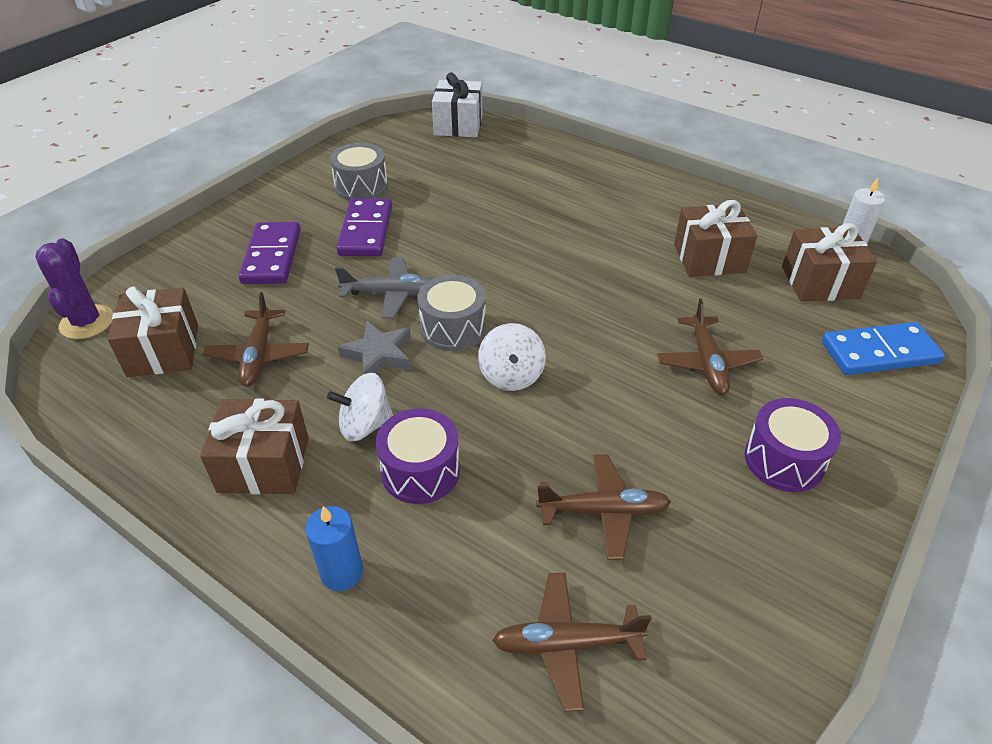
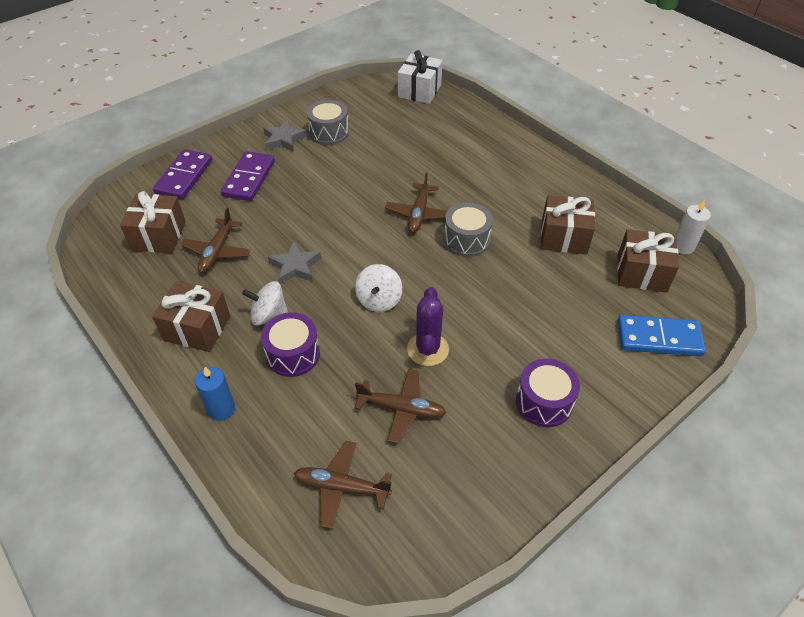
camera: 15 degrees right, 5 degrees up
purple cactus [35,238,113,339] -> purple cactus moved to [407,287,449,366]
grey plane [335,257,433,318] -> none
purple domino [337,198,392,256] -> purple domino moved to [153,149,212,199]
grey drum [417,275,486,351] -> grey drum moved to [444,202,493,257]
brown plane [657,299,763,395] -> brown plane moved to [385,173,448,233]
none -> grey star [263,119,307,152]

